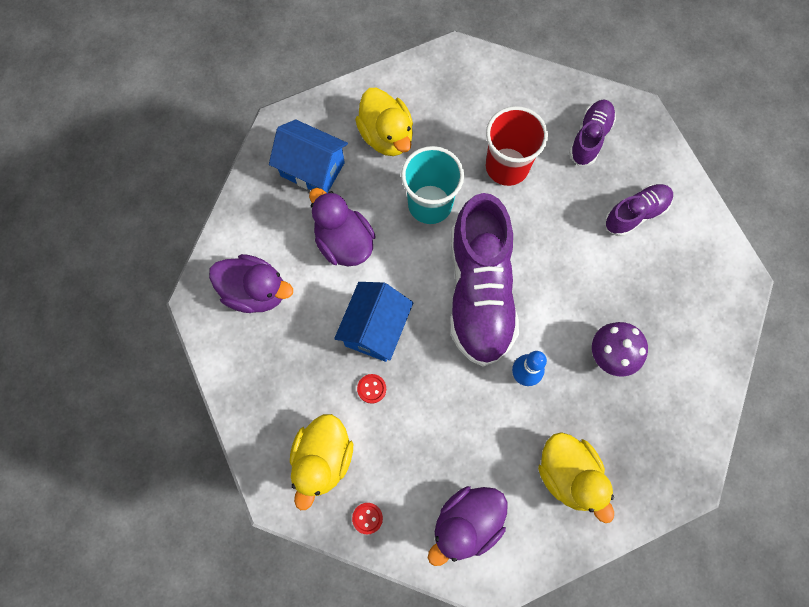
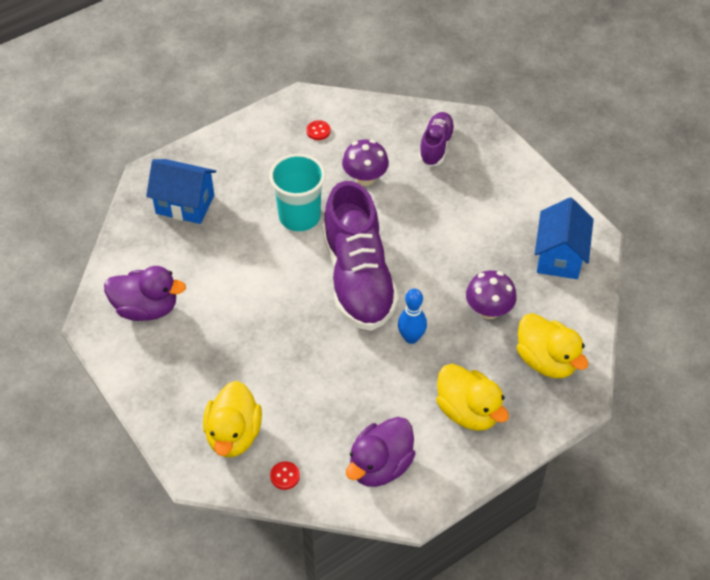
camera: 10 degrees left, 20 degrees down
purple duck [309,188,376,266] -> none
blue house [334,282,413,362] -> blue house moved to [535,198,594,279]
yellow duck [355,88,413,156] -> yellow duck moved to [517,313,588,378]
red button [357,374,386,404] -> red button moved to [306,120,330,140]
red cup [486,106,548,186] -> purple mushroom [342,139,389,186]
purple shoe [605,184,673,237] -> none

